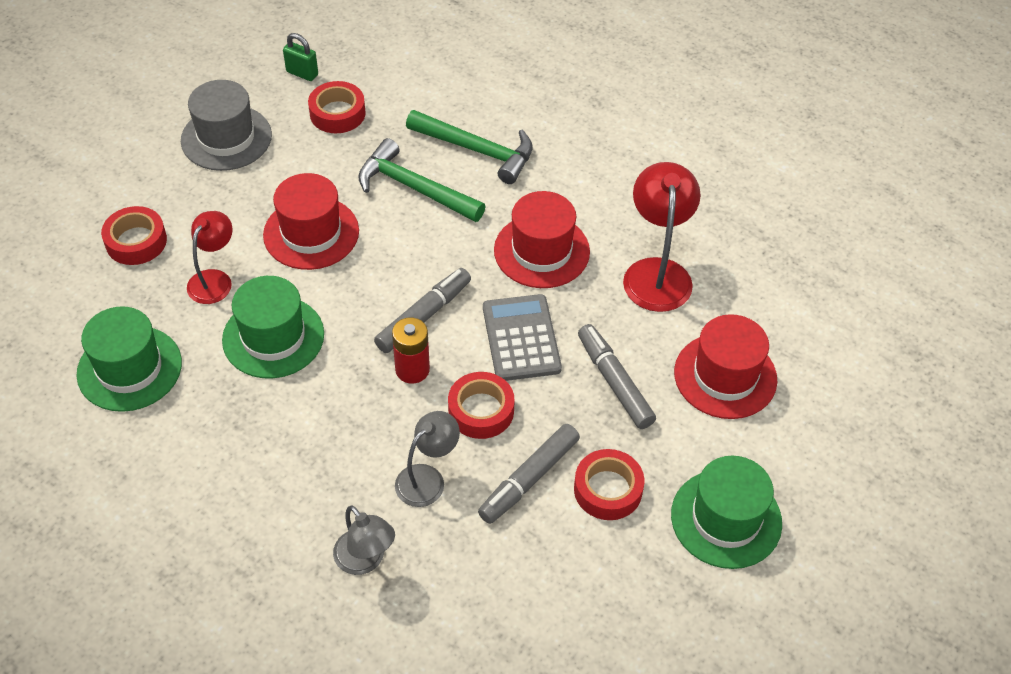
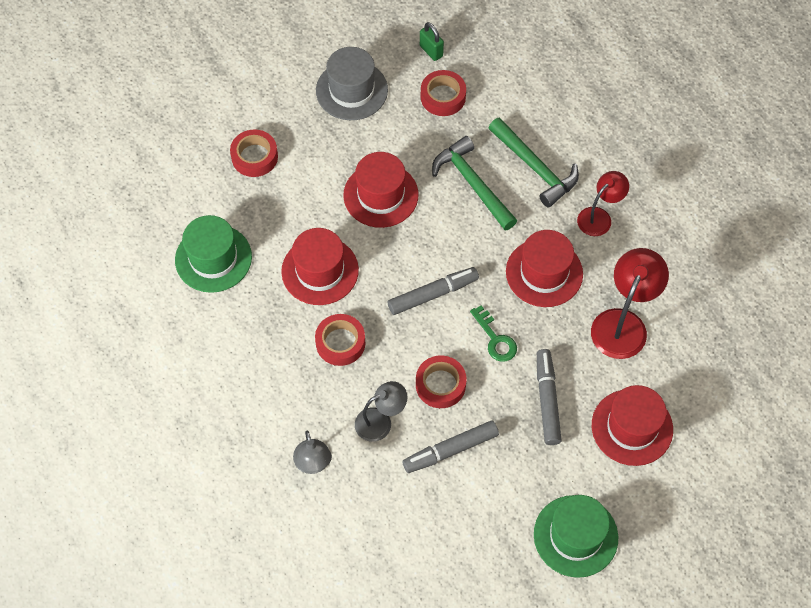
camera: 25 degrees right, 10 degrees up
red lamp [187,211,233,304] -> red lamp moved to [577,171,629,236]
green hat [222,276,324,378] -> red hat [281,228,359,305]
red battery [392,318,430,384] -> none
grey calculator [483,294,562,381] -> green key [470,305,517,362]
red tape [574,449,644,520] -> red tape moved to [315,314,365,366]

